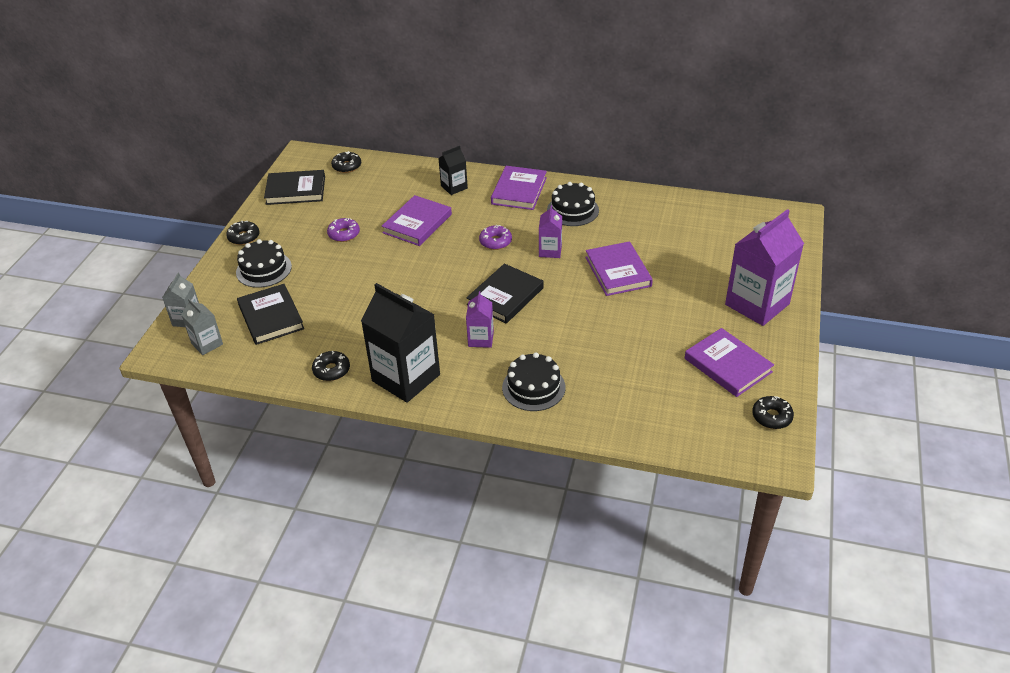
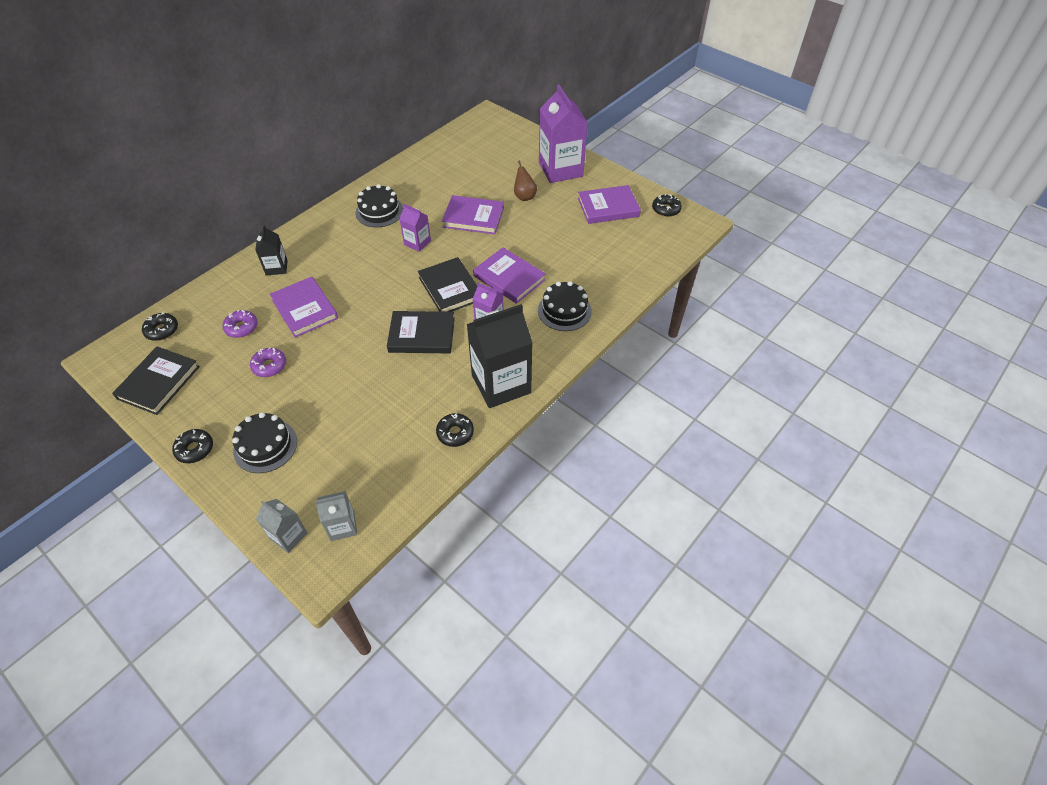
camera: 65 degrees left, 10 degrees up
black book [237,284,304,345] -> black book moved to [387,311,455,353]
purple donut [479,225,512,250] -> purple donut moved to [222,310,258,338]
purple book [491,166,547,210] -> purple book moved to [473,247,546,304]
none -> brown pear [514,160,537,201]

